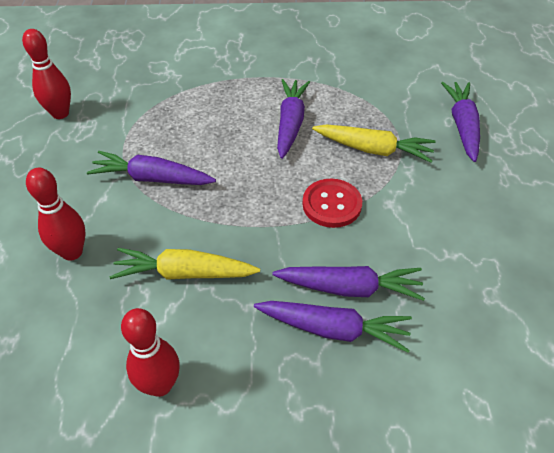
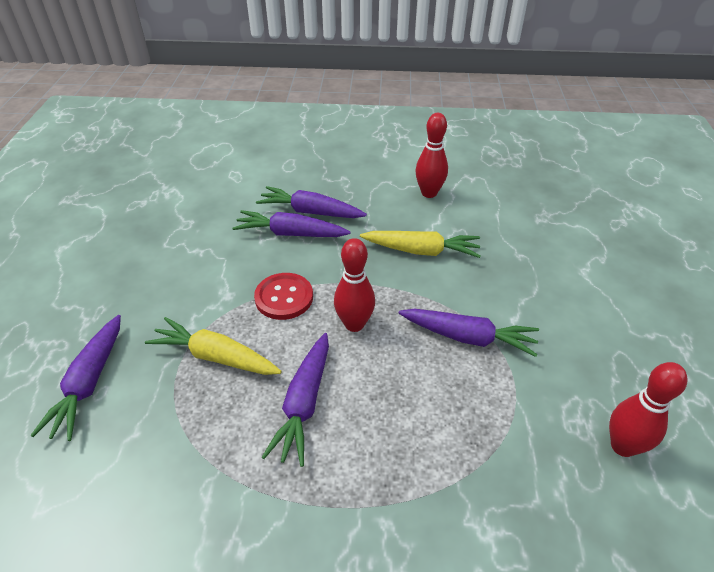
camera: 175 degrees left, 5 degrees down
red bowling pin [26,168,85,261] -> red bowling pin moved to [334,238,375,332]

